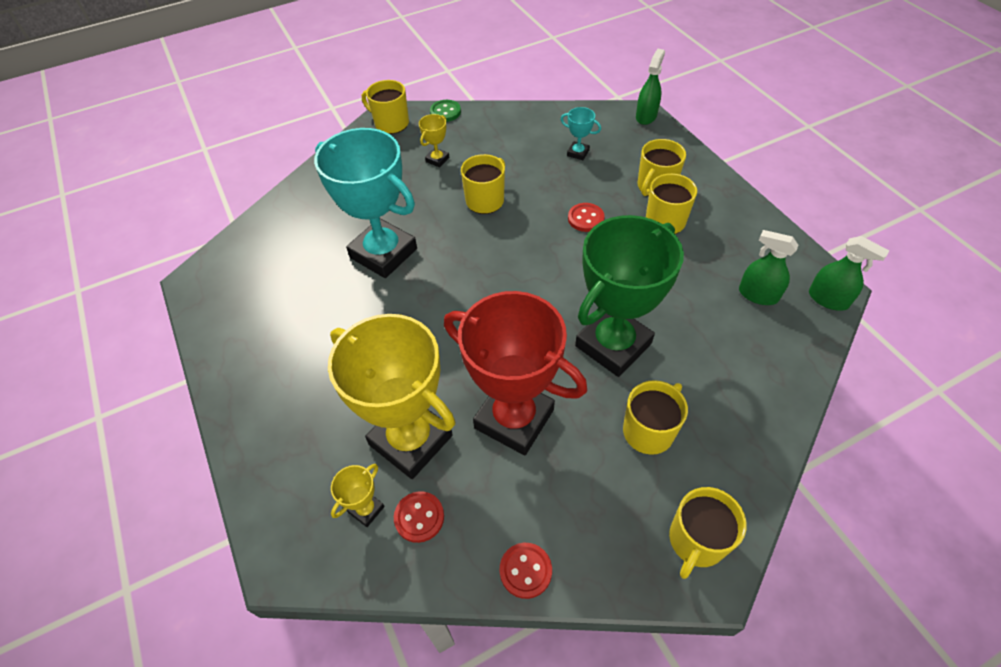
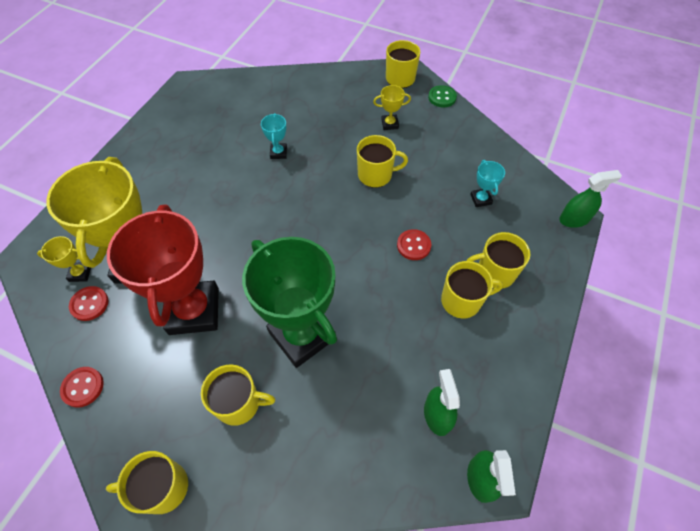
camera: 50 degrees right, 5 degrees up
turquoise trophy [314,128,417,278] -> turquoise trophy [261,113,287,159], size x0.41
green trophy [575,215,684,377] -> green trophy turned 45 degrees clockwise [242,237,337,368]

